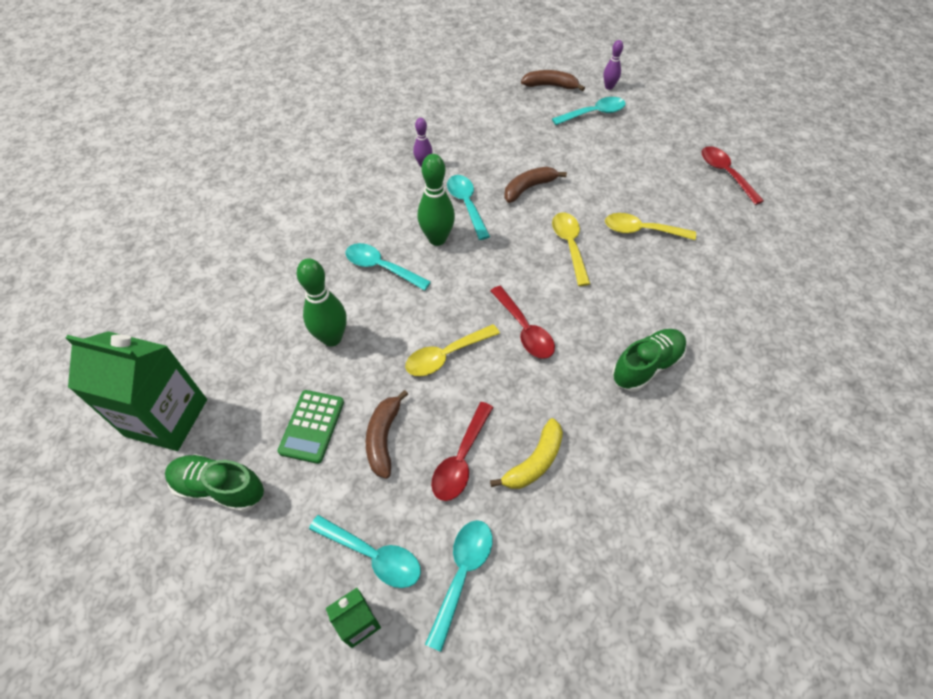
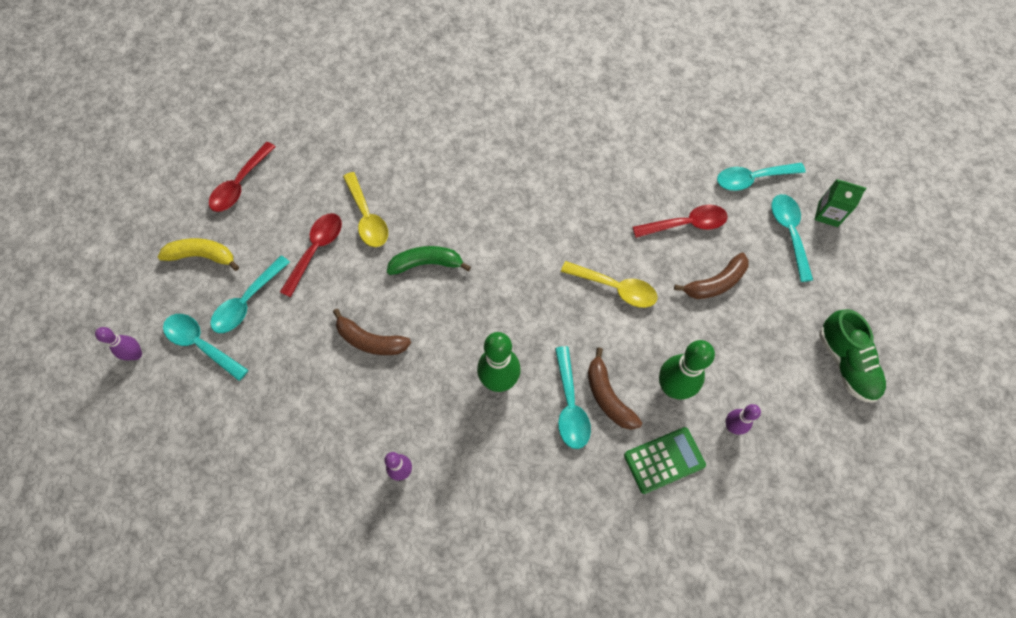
camera: 125 degrees left, 10 degrees up
green carton [66,331,207,451] -> none
green calculator [278,390,344,464] -> green calculator moved to [624,427,706,494]
turquoise spoon [447,175,490,240] -> turquoise spoon moved to [210,255,290,333]
red spoon [490,286,555,359] -> red spoon moved to [280,213,342,297]
yellow banana [490,418,563,489] -> yellow banana moved to [157,238,239,271]
brown banana [521,70,585,91] -> brown banana moved to [588,347,642,430]
yellow spoon [552,212,590,286] -> green banana [387,246,471,275]
green shoe [612,329,687,391] -> none
none -> purple bowling pin [726,404,761,435]

